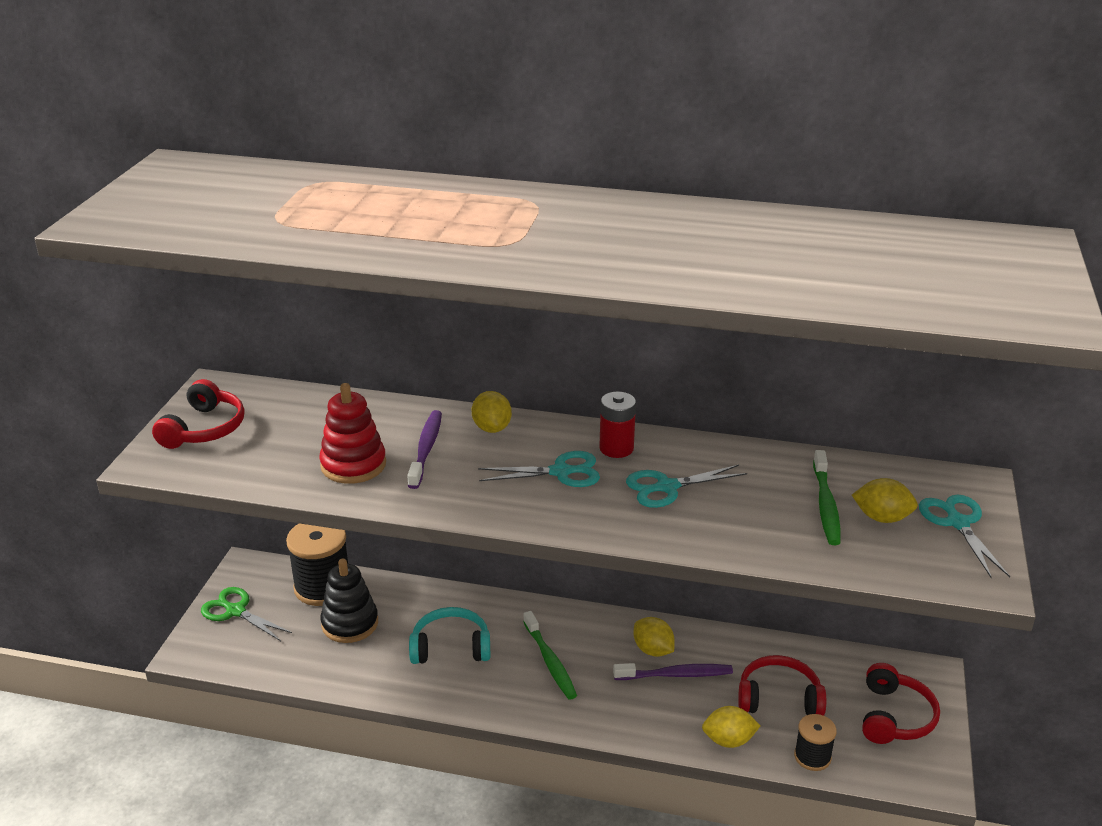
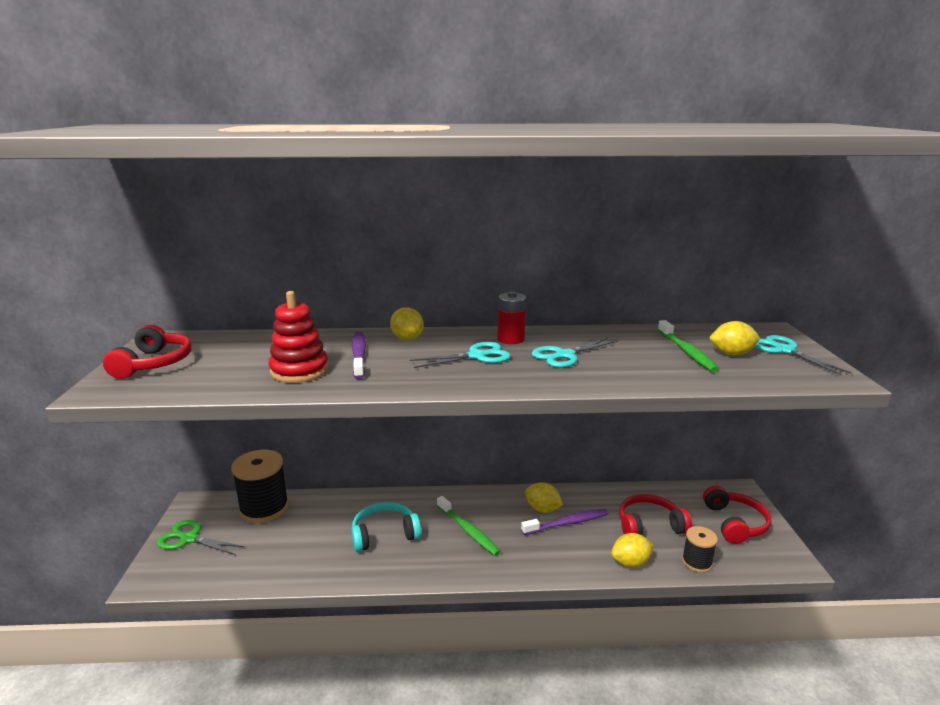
camera: 15 degrees left, 10 degrees down
black stacking toy [320,559,378,643] -> none

